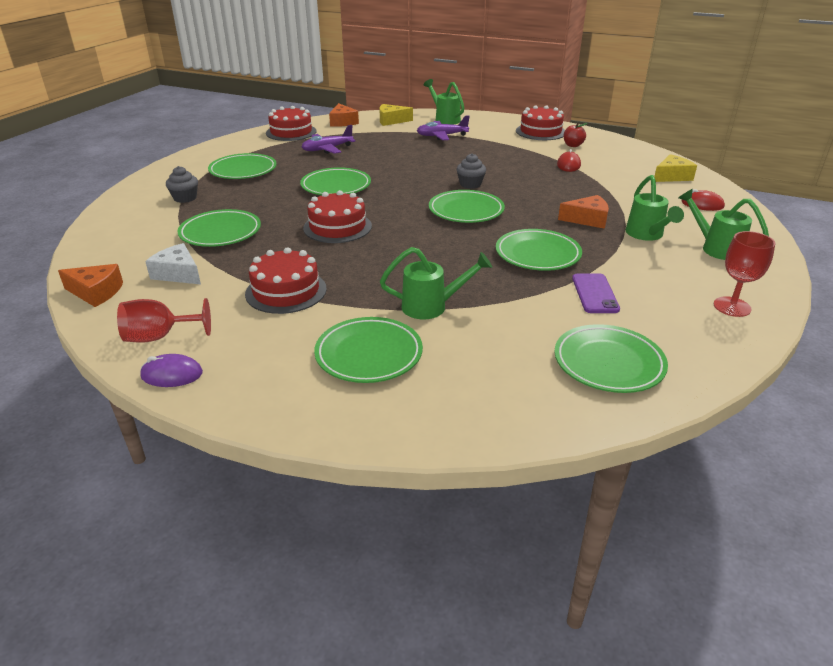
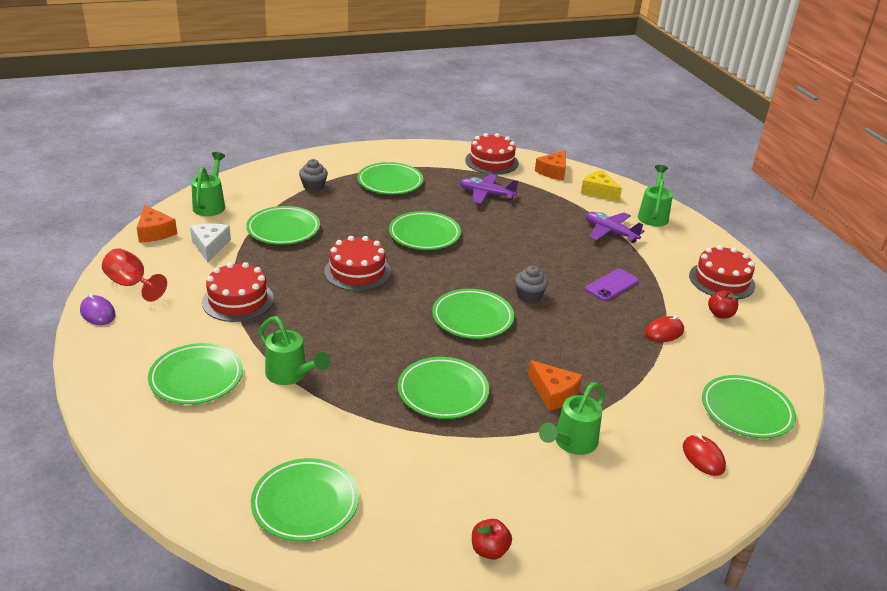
camera: 45 degrees right, 0 degrees up
purple phone [572,274,620,313] -> purple phone moved to [585,269,639,301]
yellow cheese [654,154,697,182] -> green plate [702,375,796,438]
green watering can [678,189,769,260] -> green watering can moved to [191,152,225,216]
red goblet [713,231,776,317] -> red apple [472,519,512,560]

